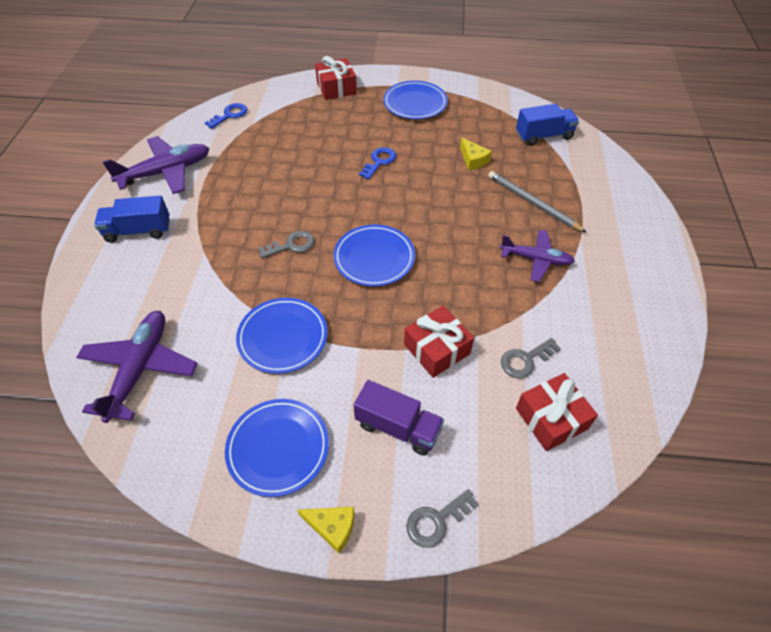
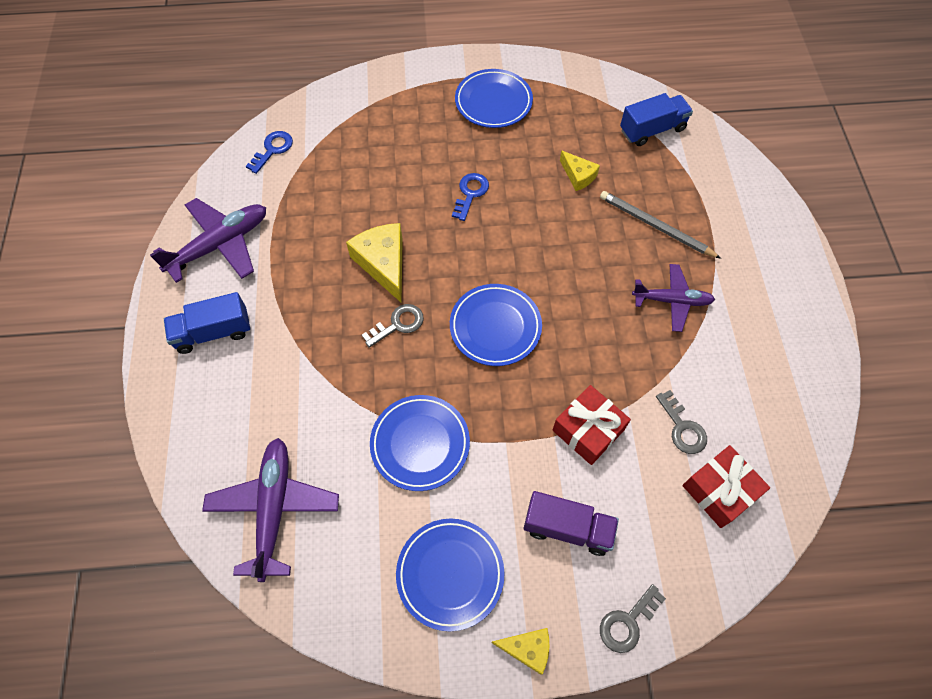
camera: 10 degrees left, 10 degrees up
red gift [315,56,357,100] -> none
grey key [501,338,561,378] -> grey key turned 75 degrees counterclockwise [656,390,707,454]
none -> yellow cheese [346,223,403,302]

